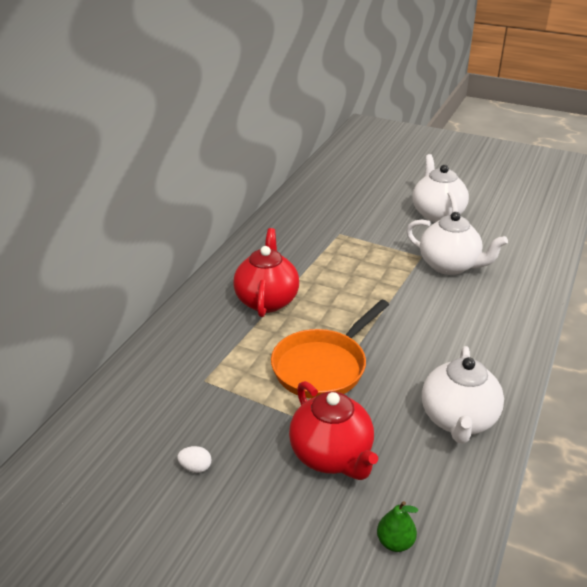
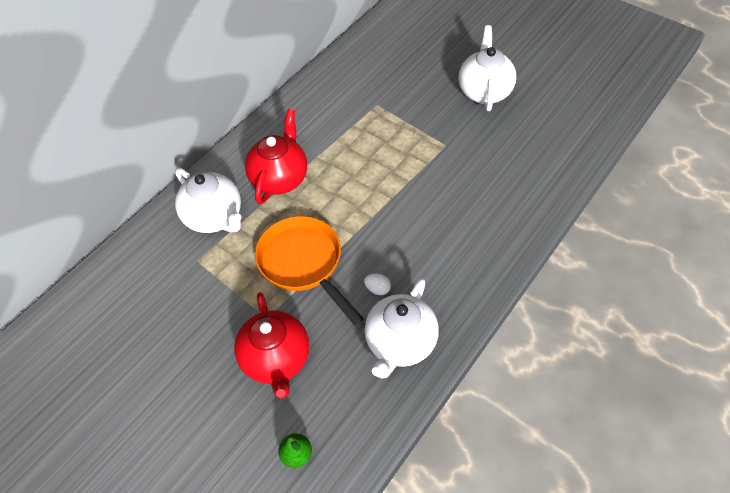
camera: 15 degrees right, 20 degrees up
white egg [177,446,212,473] -> white egg moved to [364,274,391,295]
orange pan [271,299,389,399] -> orange pan turned 90 degrees clockwise [255,216,364,325]
white teapot [406,212,508,275] -> white teapot moved to [175,168,242,233]

